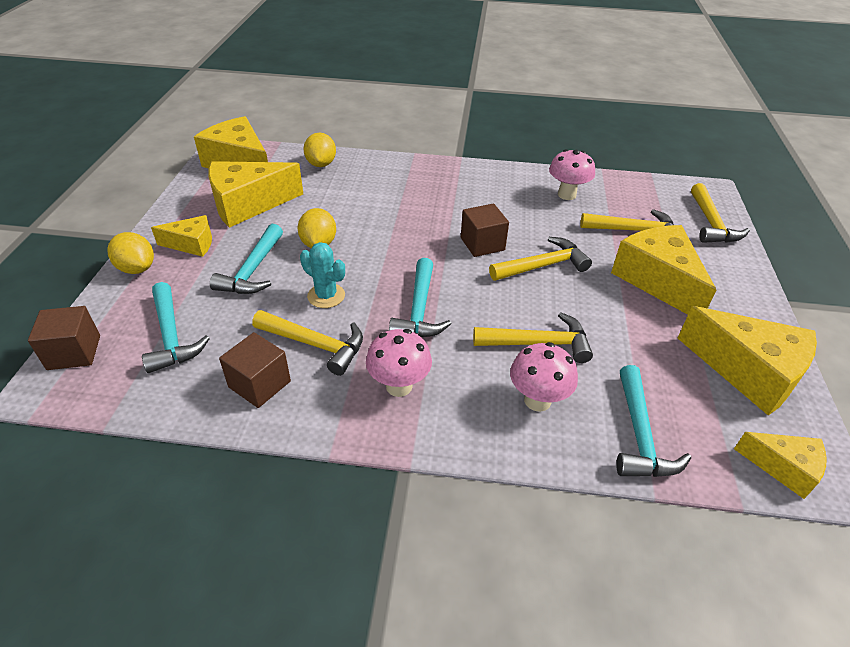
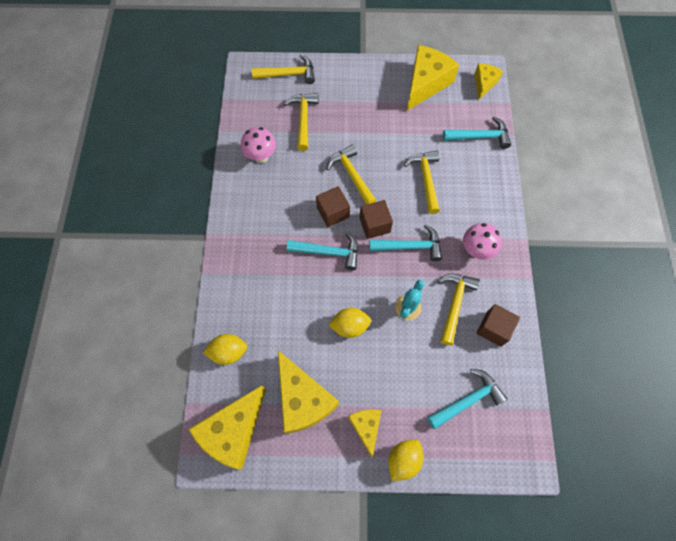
camera: 95 degrees left, 25 degrees up
brown cube [28,306,100,370] -> brown cube moved to [359,200,393,239]
turquoise hammer [210,224,283,294] -> turquoise hammer moved to [287,232,358,270]
pink mushroom [510,342,578,412] -> none
yellow cheese [611,225,716,315] -> none

